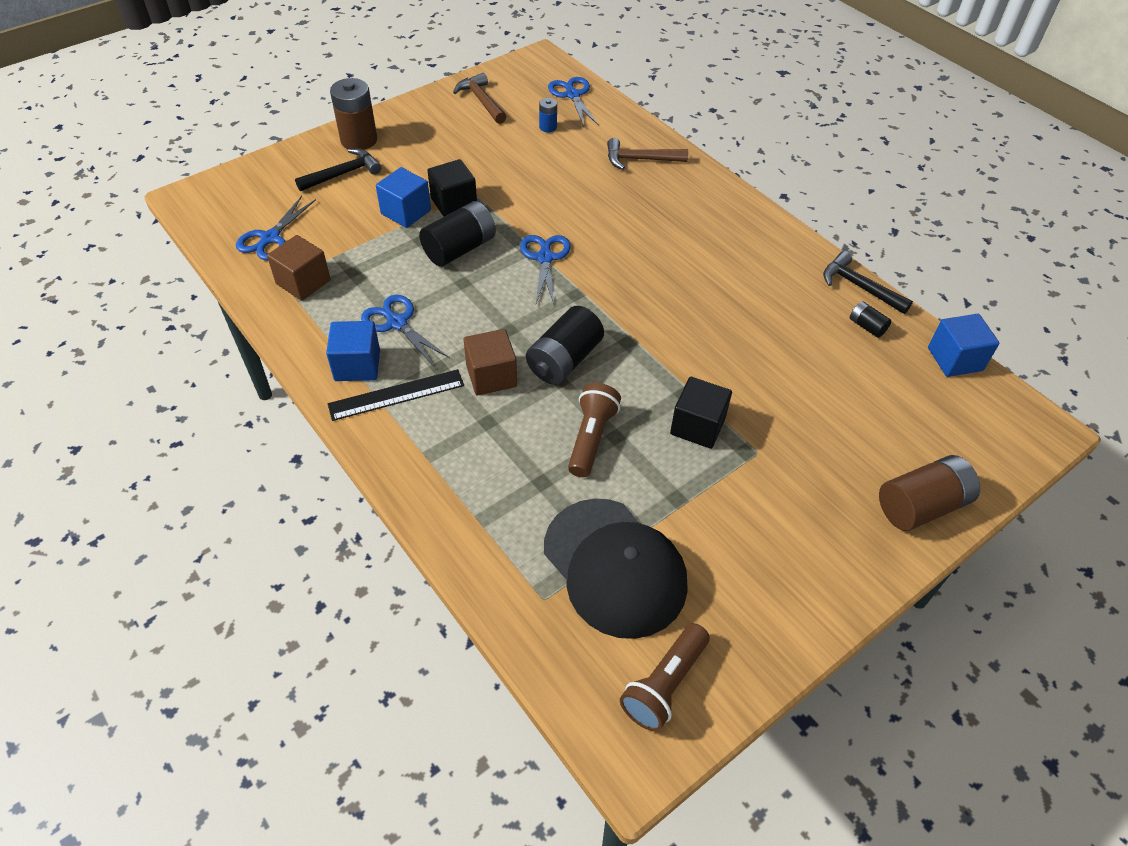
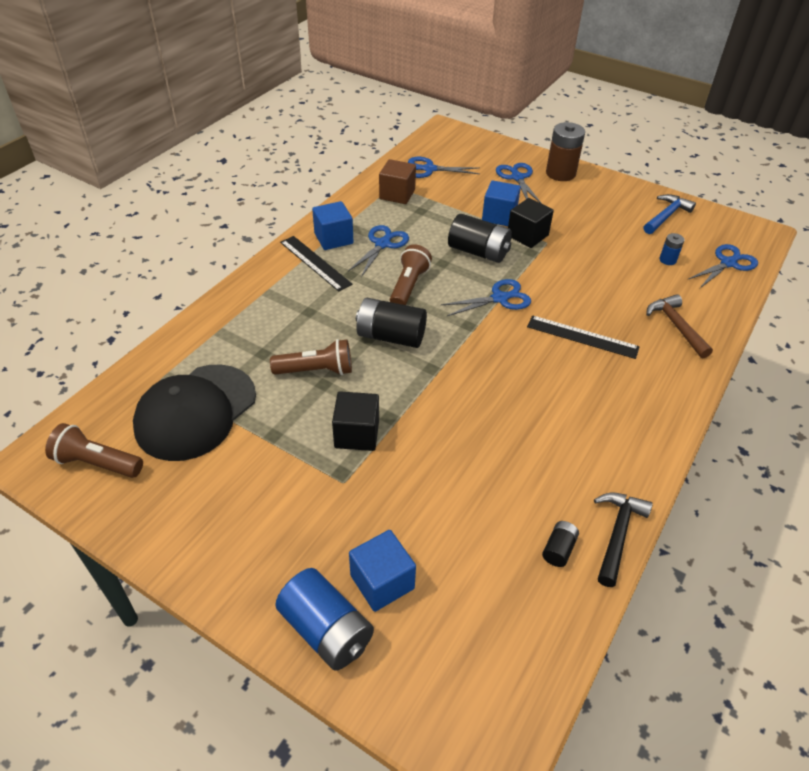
camera: 70 degrees right, 5 degrees down
black hammer [295,148,382,191] -> blue scissors [496,163,542,204]
brown hammer [453,73,507,124] -> blue hammer [644,194,696,234]
brown cube [464,329,517,395] -> none
brown battery [879,455,980,531] -> blue battery [275,568,374,671]
blue cube [928,314,1000,377] -> blue cube moved to [349,530,416,612]
none -> brown flashlight [390,244,432,305]
none -> black ruler [527,315,640,359]

